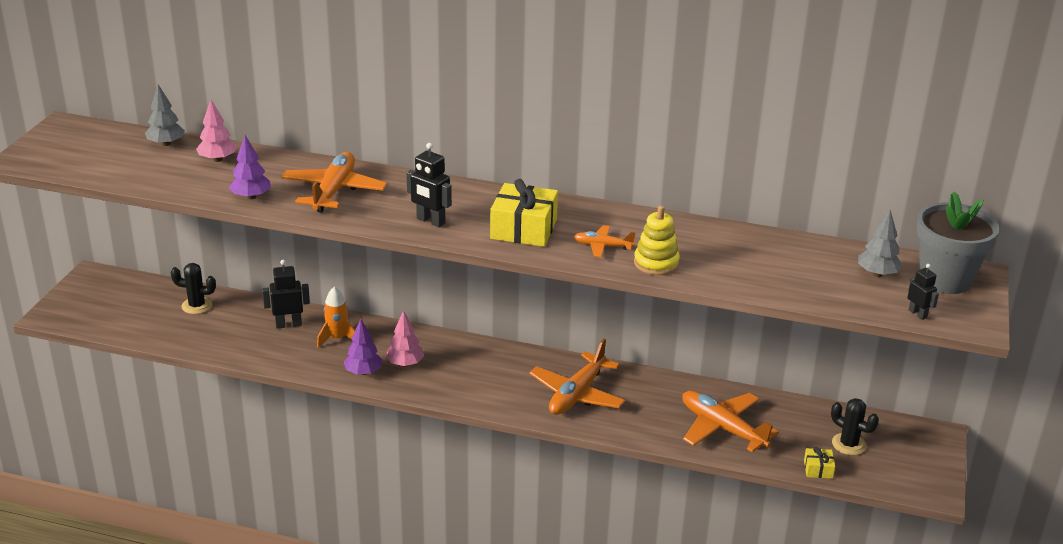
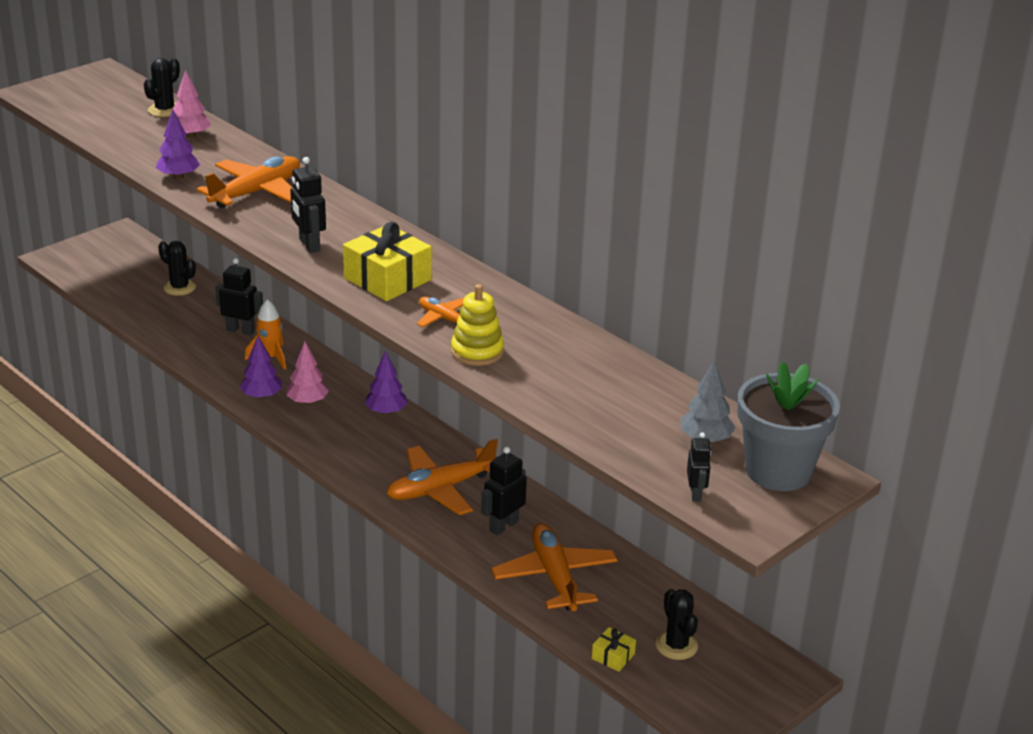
camera: 30 degrees right, 0 degrees up
grey tree [145,84,185,146] -> black cactus [144,58,180,117]
none -> purple tree [365,351,408,415]
none -> black robot [481,446,527,536]

